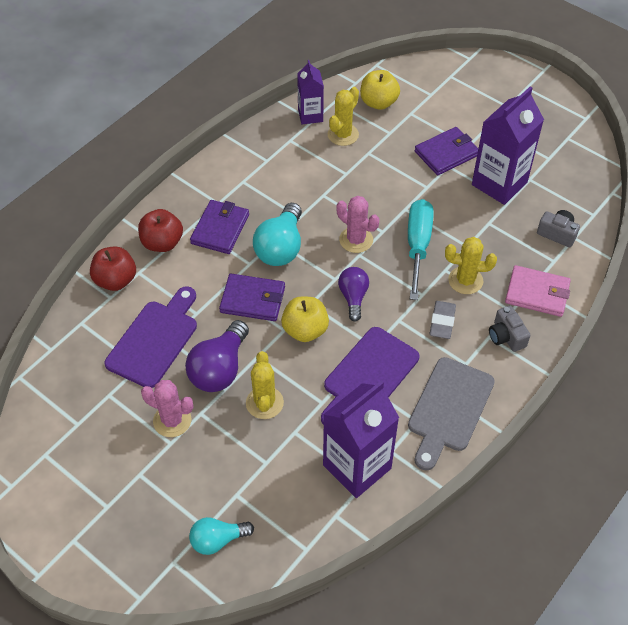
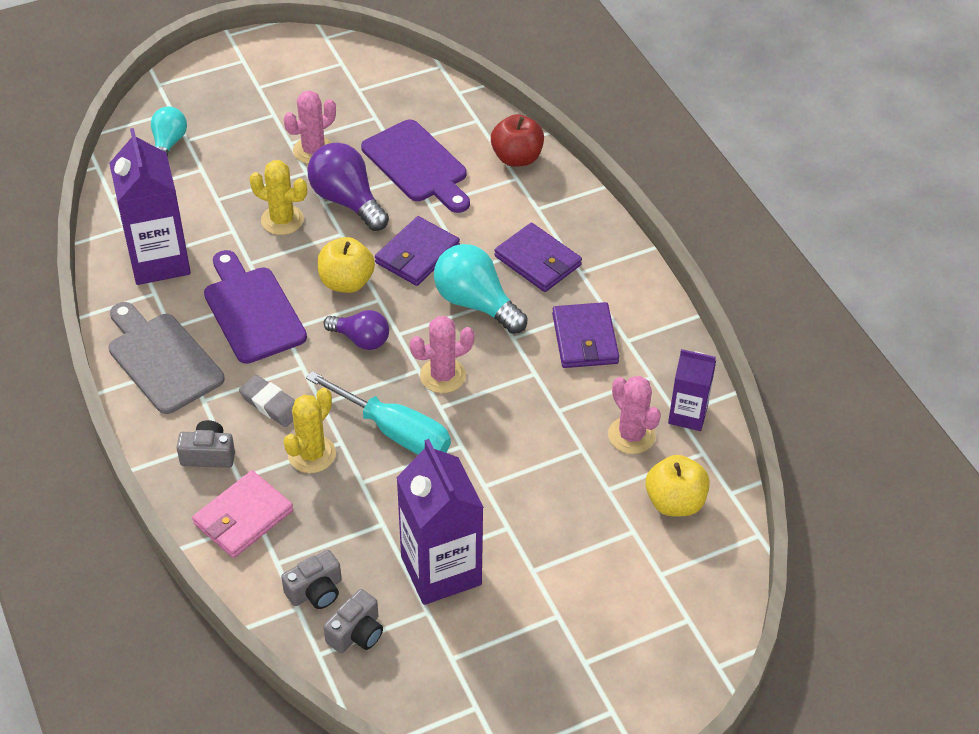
camera: 115 degrees right, 5 degrees down
red apple [138,209,183,252] -> none
yellow cactus [327,87,359,146] -> pink cactus [608,376,661,454]
purple wallet [415,127,478,175] -> purple wallet moved to [552,302,619,368]
none -> grey camera [323,589,383,653]

